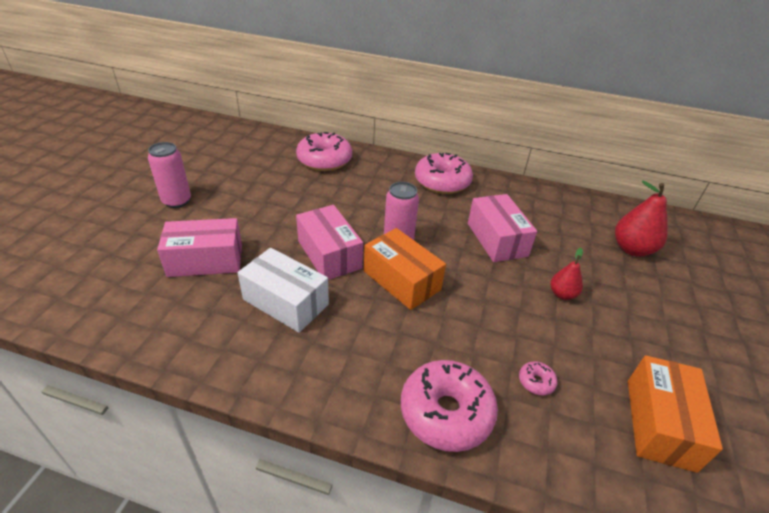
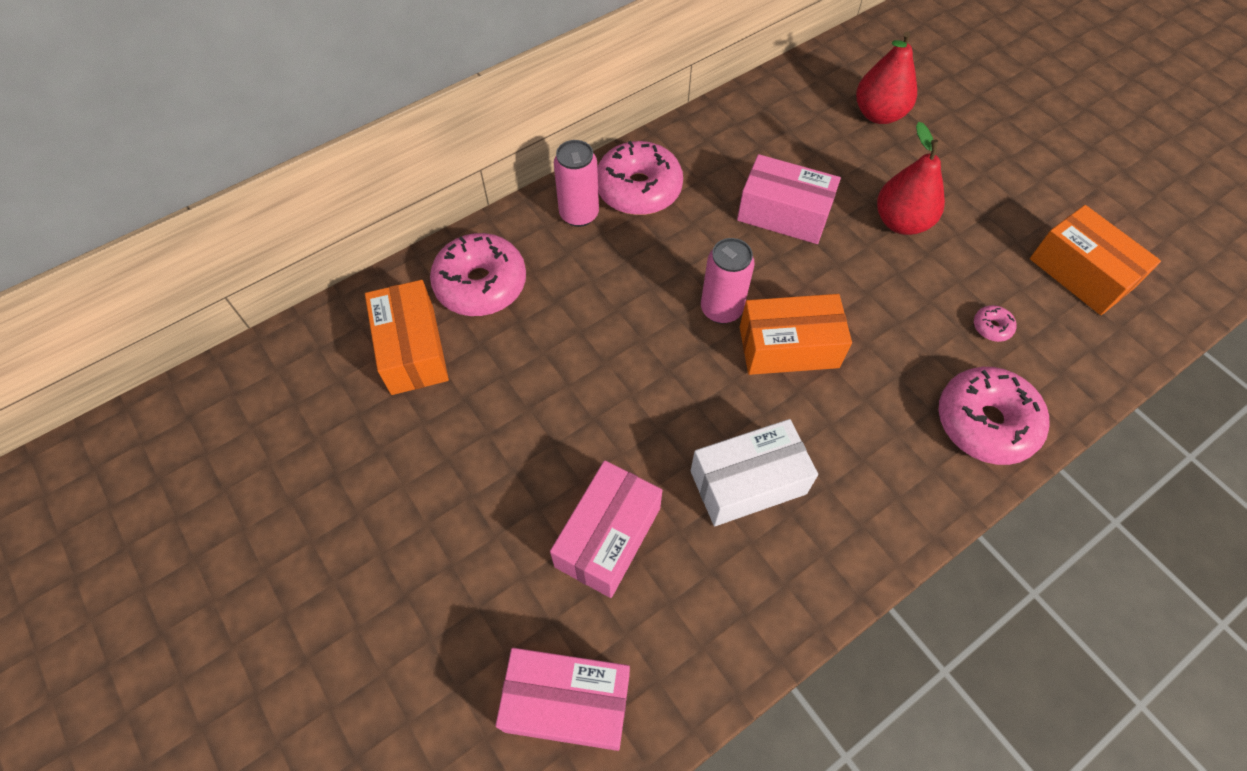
camera: 50 degrees left, 20 degrees up
pink can [148,142,191,208] -> pink can moved to [554,140,599,227]
pink box [296,205,363,280] -> pink box moved to [495,648,630,751]
red pear [551,248,583,300] -> red pear [877,122,945,235], size x1.72
none -> orange box [365,280,449,395]

